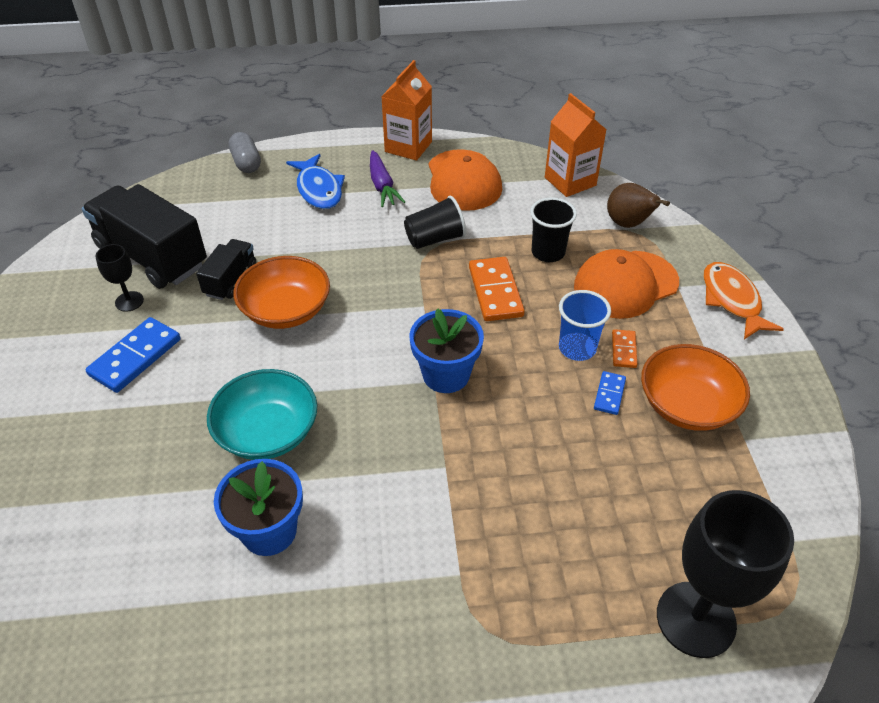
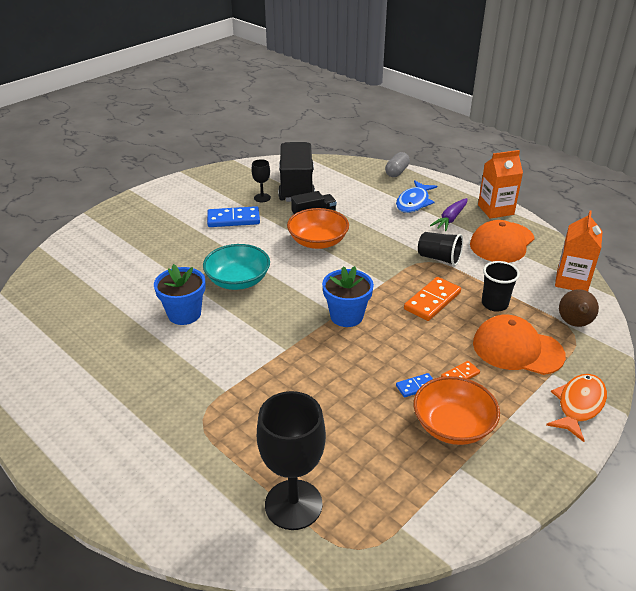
camera: 50 degrees right, 10 degrees down
blue cup [559,290,611,361] -> none

